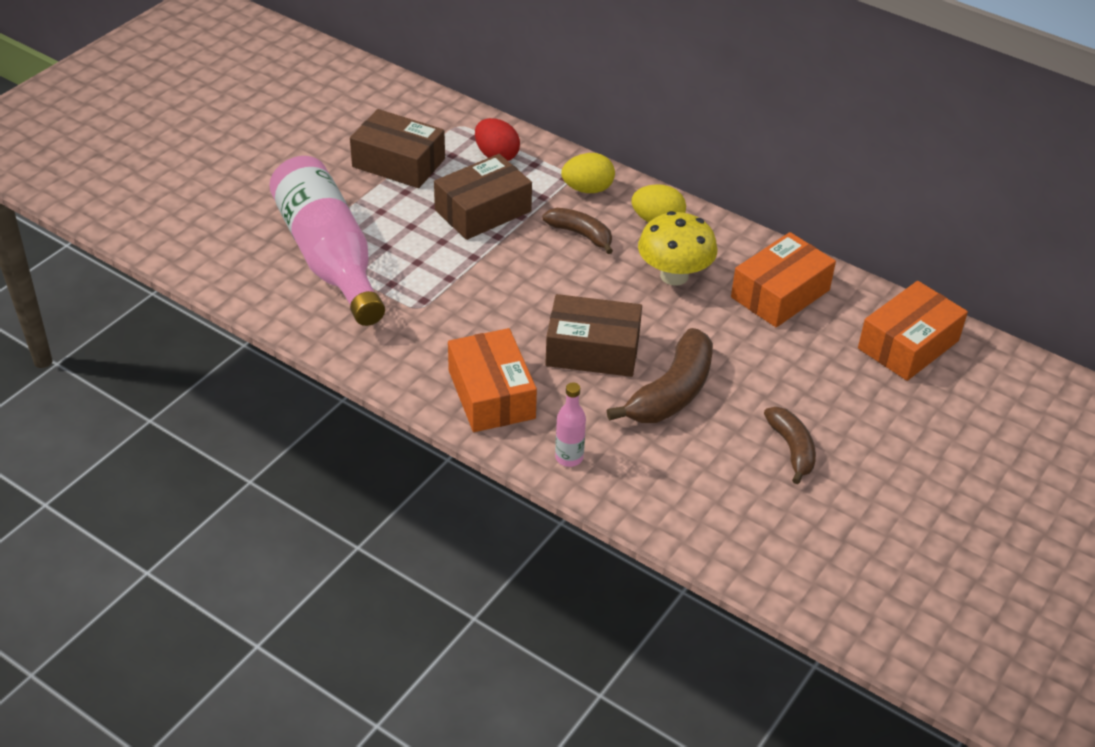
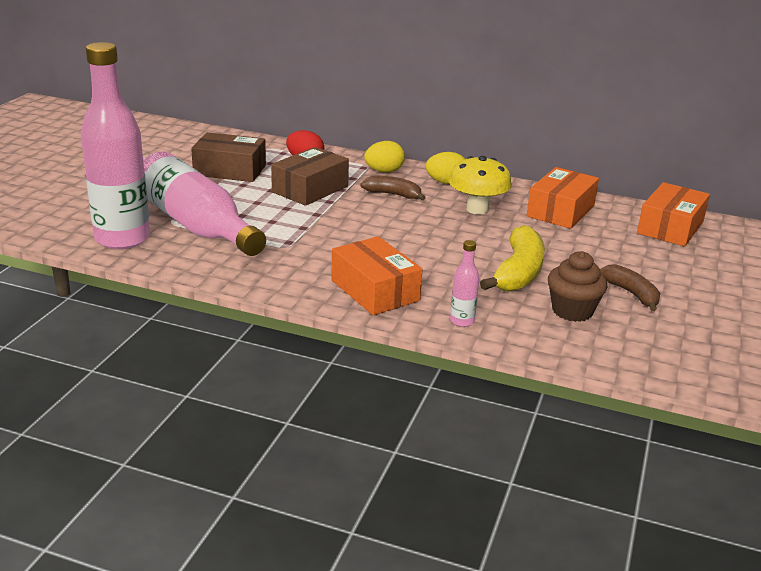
camera: 15 degrees left, 15 degrees down
brown box [545,294,642,377] -> none
brown banana [607,328,713,423] -> yellow banana [480,225,545,292]
none -> pink bottle [81,42,150,249]
none -> brown cupcake [548,251,608,322]

